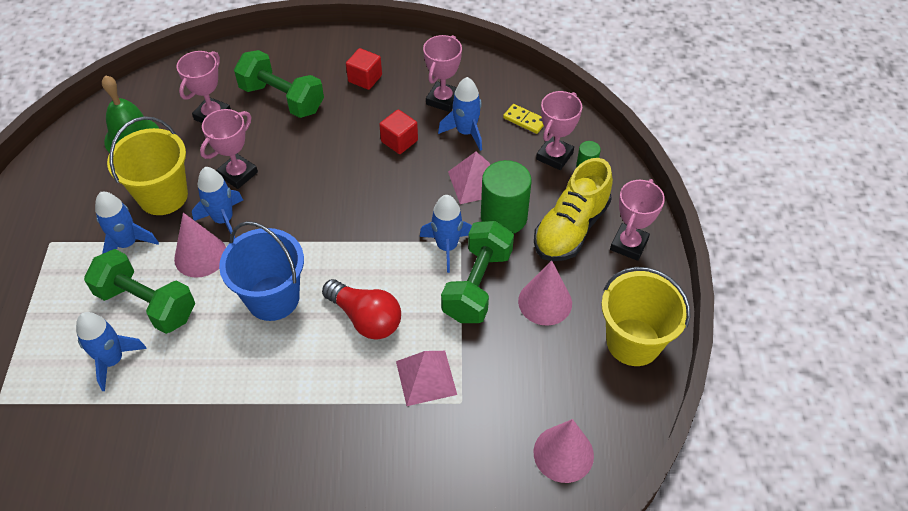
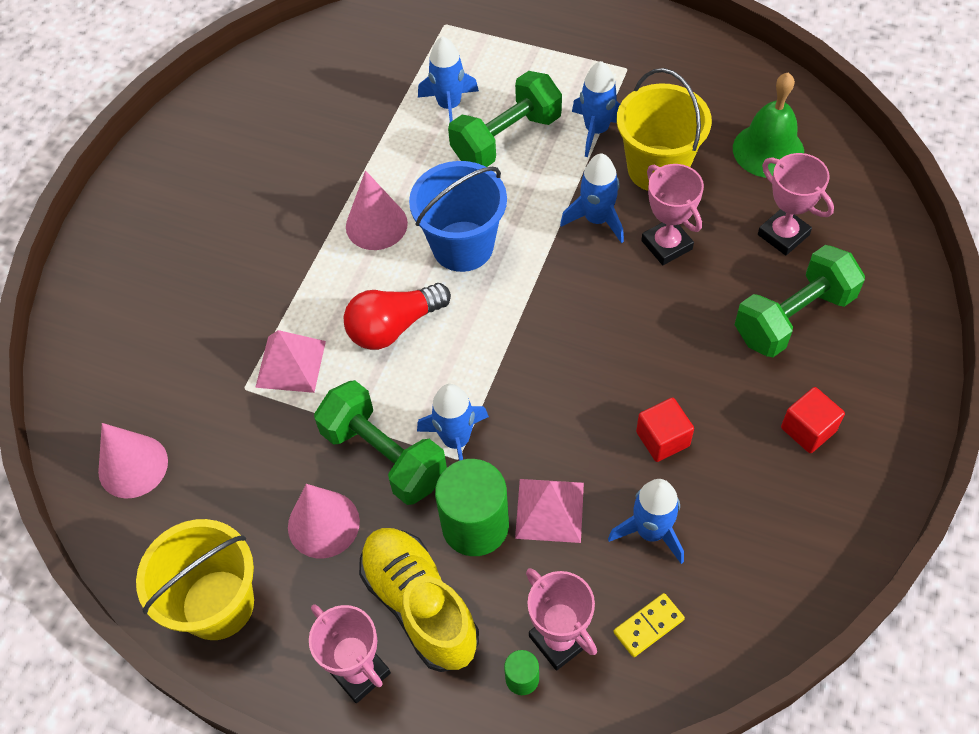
camera: 115 degrees right, 5 degrees up
pink cone [174,213,226,278] -> pink cone moved to [346,170,408,250]
pink trophy [423,35,462,112] -> none

